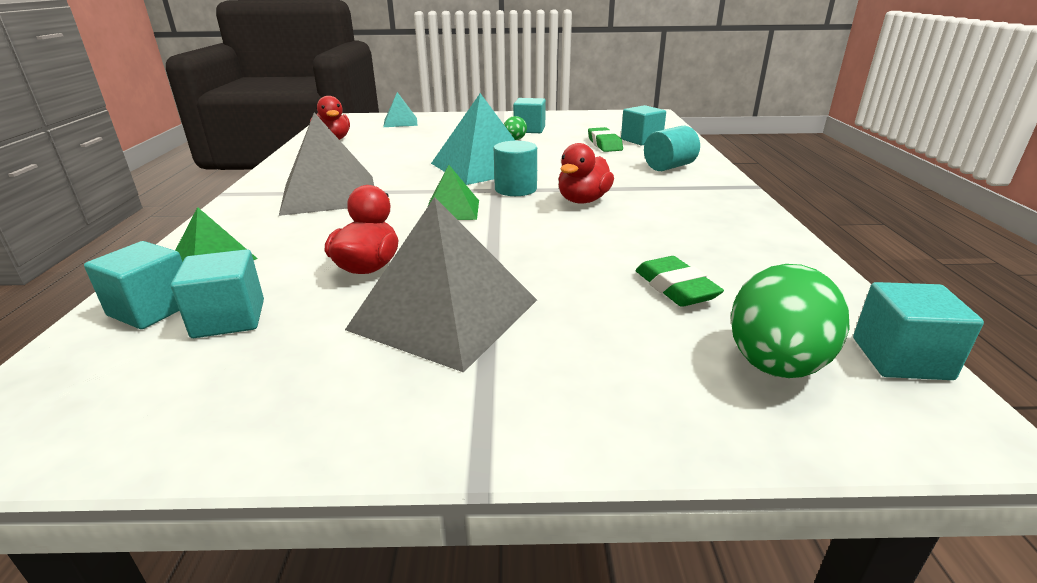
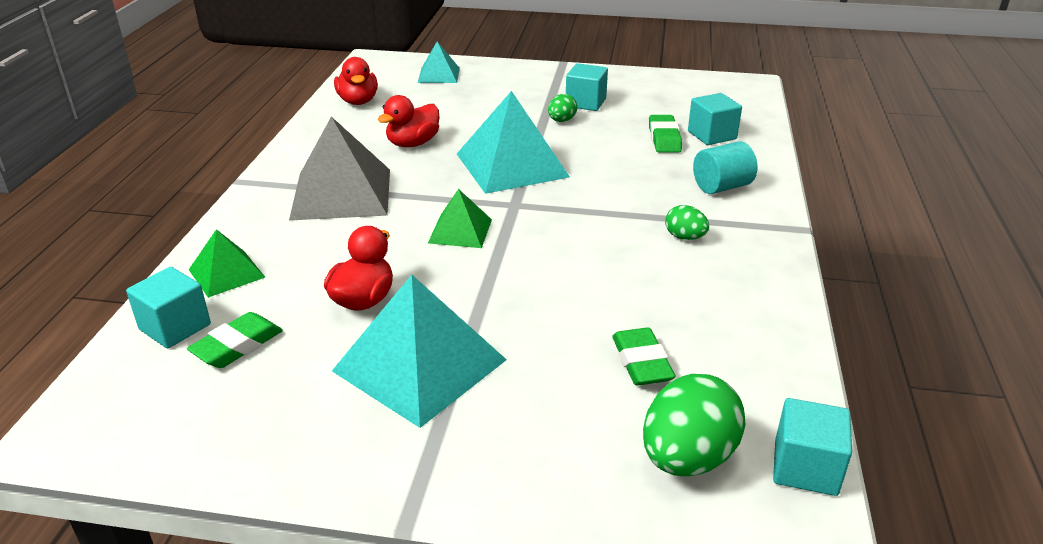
camera: 10 degrees right, 5 degrees up
turquoise cube [171,249,264,338] -> green eraser [187,312,283,368]
grey pyramid [345,197,537,373] -> turquoise pyramid [332,275,507,428]
turquoise cylinder [494,141,537,196] -> none
red duck [558,143,614,203] -> red duck moved to [377,95,440,148]
none -> green egg [665,205,709,240]

